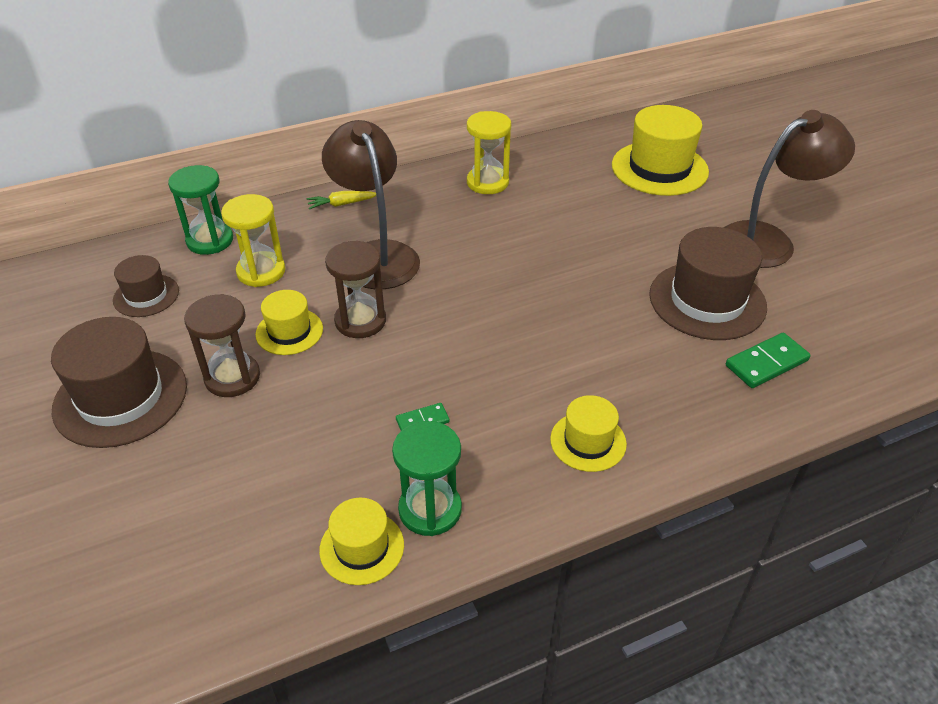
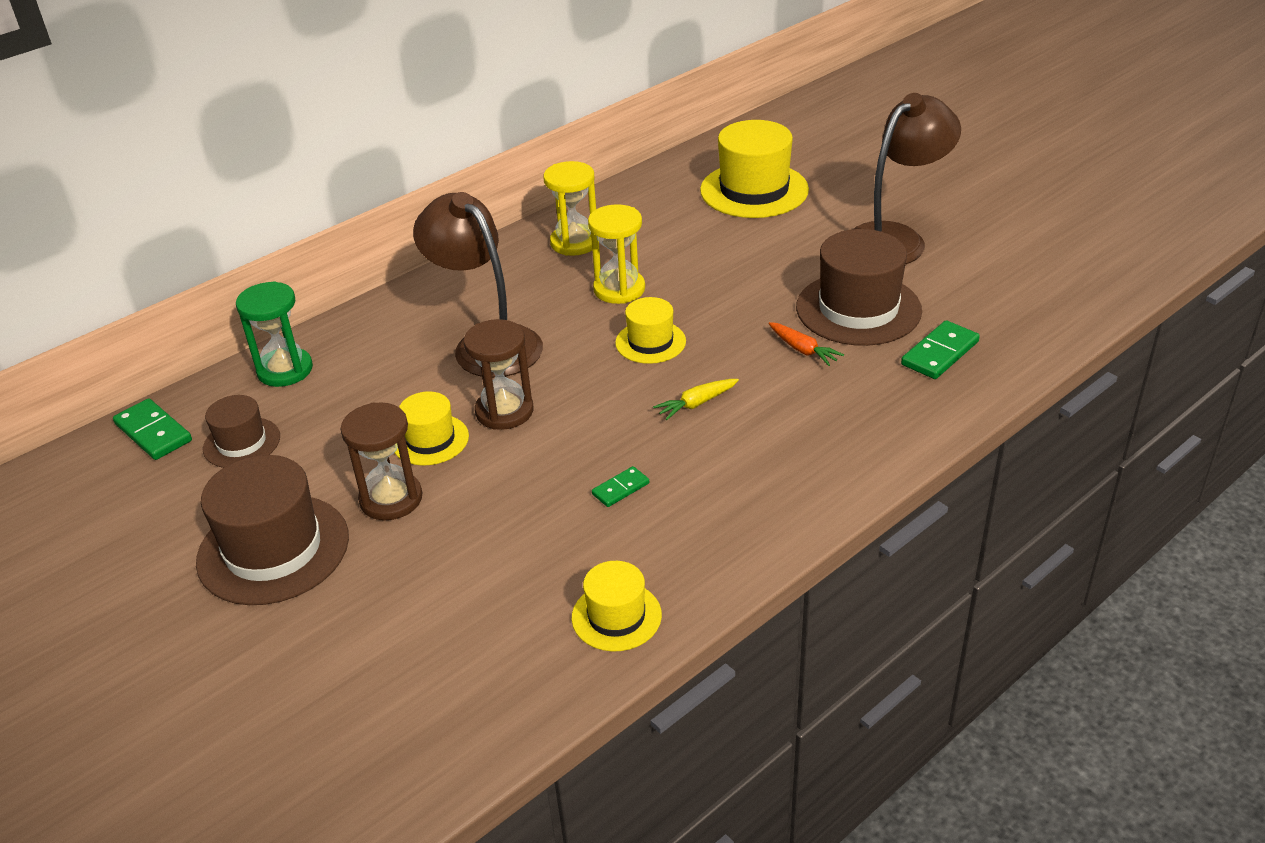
camera: 15 degrees left, 5 degrees down
yellow hourglass [221,194,285,287] -> yellow hourglass moved to [588,204,645,304]
yellow carrot [307,191,376,209] -> yellow carrot moved to [653,379,739,420]
green hourglass [392,421,462,536] -> none
yellow hat [550,395,627,472] -> yellow hat moved to [615,297,686,364]
none -> green domino [113,398,192,460]
none -> orange carrot [769,322,844,366]

